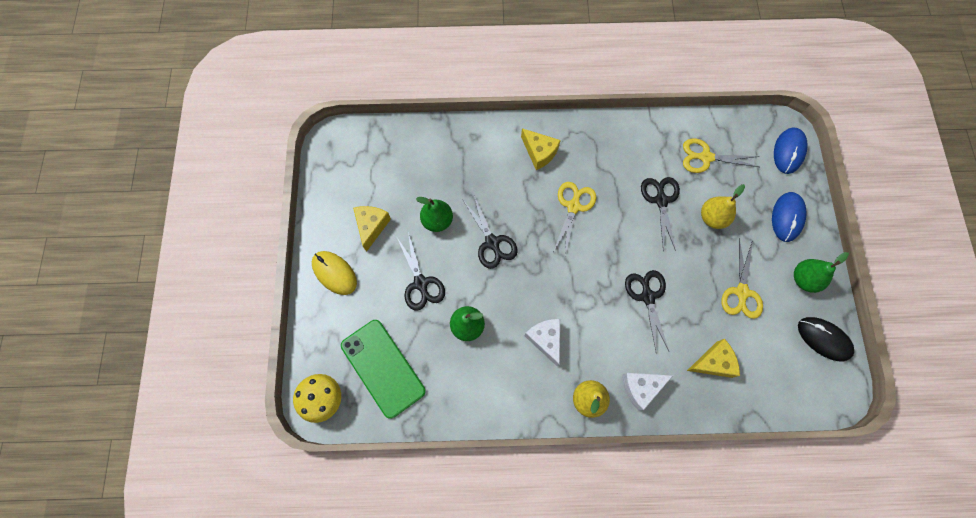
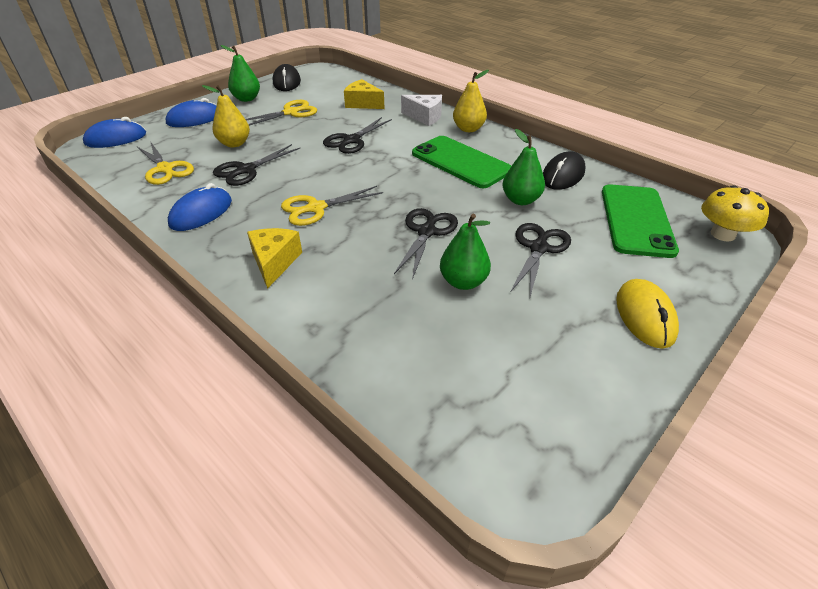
camera: 135 degrees left, 30 degrees down
yellow cheese [353,206,391,252] -> none
white cheese [525,319,560,366] -> green phone [412,136,511,188]
none -> blue mouse [168,183,232,231]
none -> black mouse [543,151,586,190]

